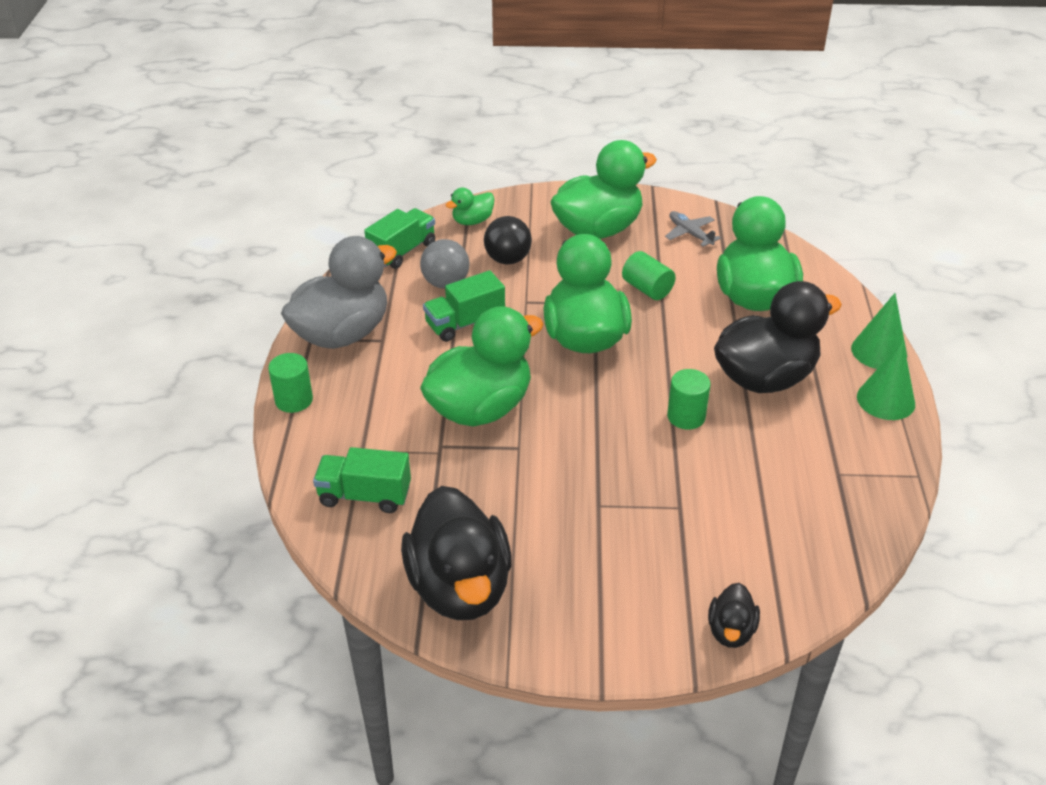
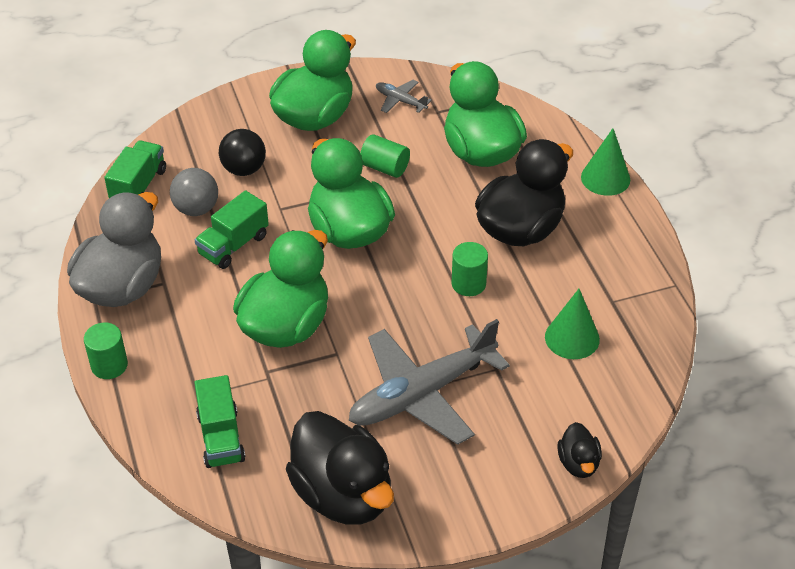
camera: 20 degrees left, 5 degrees up
green truck [313,447,411,513] -> green truck turned 90 degrees counterclockwise [194,375,245,468]
green duck [446,188,494,225] -> none
green cone [857,341,915,420] -> green cone moved to [545,289,600,359]
none -> grey plane [349,319,510,445]

